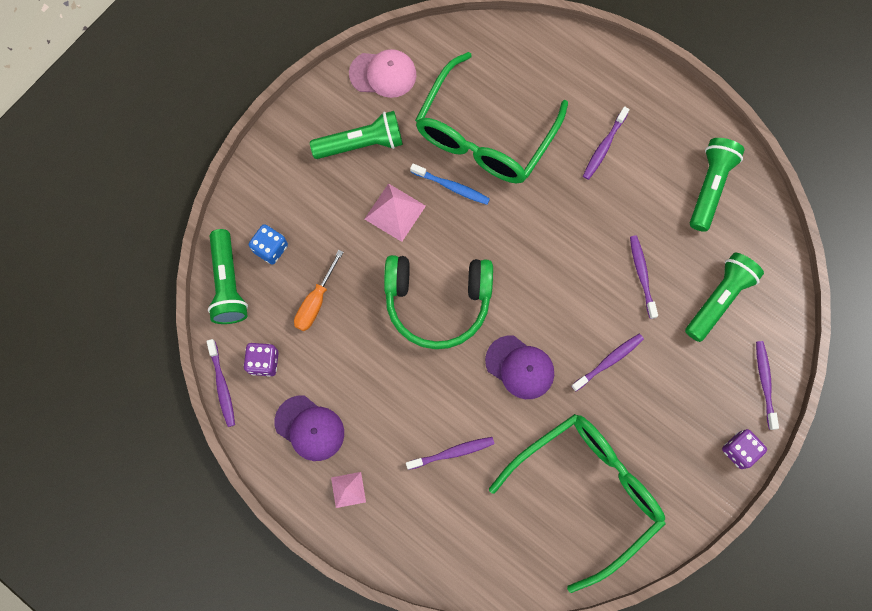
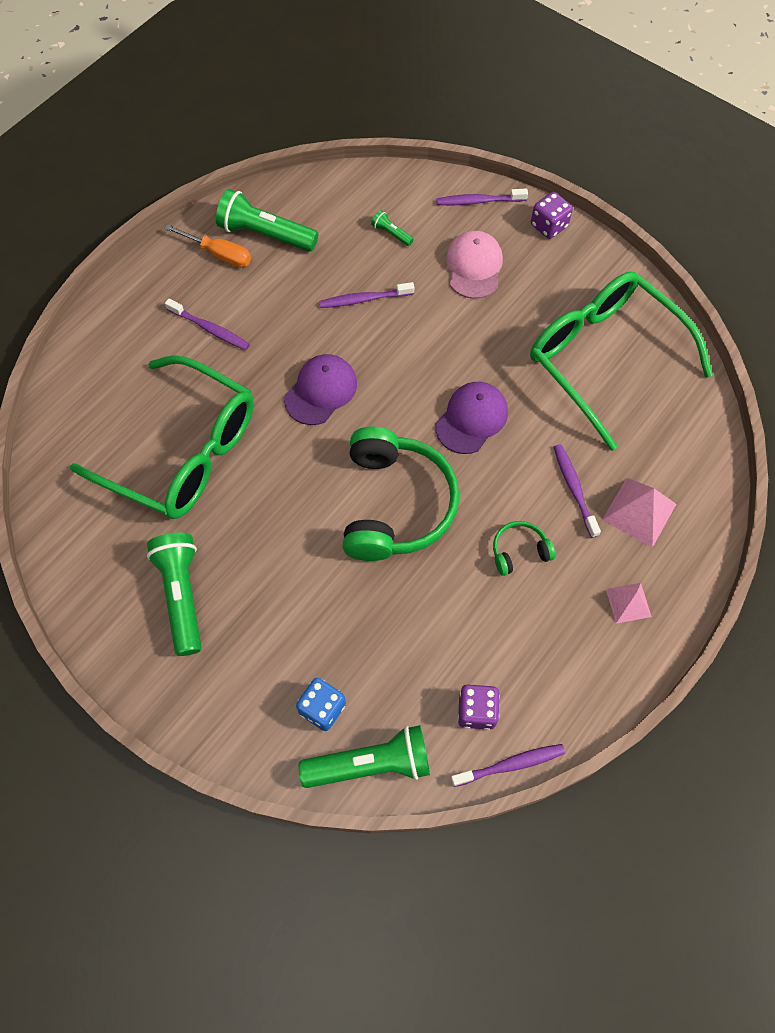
camera: 90 degrees left, 10 degrees down
purple cap [275,396,344,461] -> purple cap moved to [284,354,357,425]
orange screwdriver [294,250,344,331] -> orange screwdriver moved to [164,224,251,268]
pink cap [349,49,416,98] -> pink cap moved to [446,231,503,299]
pink pyramid [365,183,426,242] -> pink pyramid moved to [602,478,676,548]
blue toothbrush [410,163,490,205] -> none
purple toothbrush [571,334,644,392] -> none
green flashlight [685,253,764,342] -> green flashlight [371,210,414,246], size x0.45
none -> green headphones [493,521,556,576]

